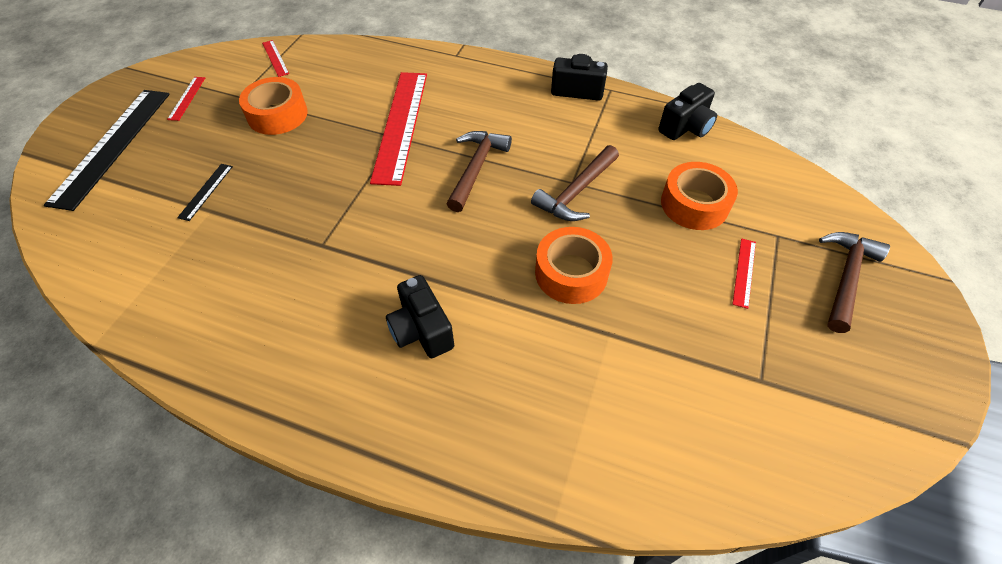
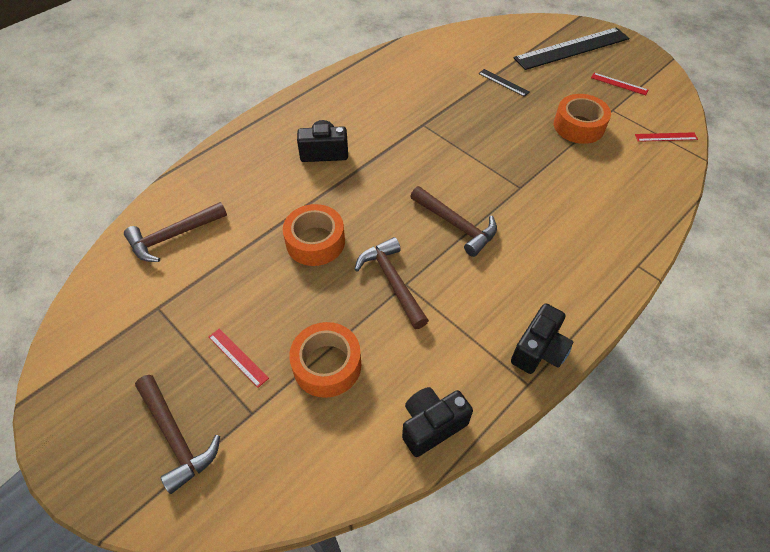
camera: 115 degrees right, 0 degrees up
black ruler [44,90,170,211] -> black ruler turned 60 degrees counterclockwise [514,27,629,70]
red ruler [370,72,427,186] -> none
black camera [658,83,717,140] -> black camera turned 75 degrees clockwise [402,387,473,457]
none -> brown hammer [124,202,227,262]

